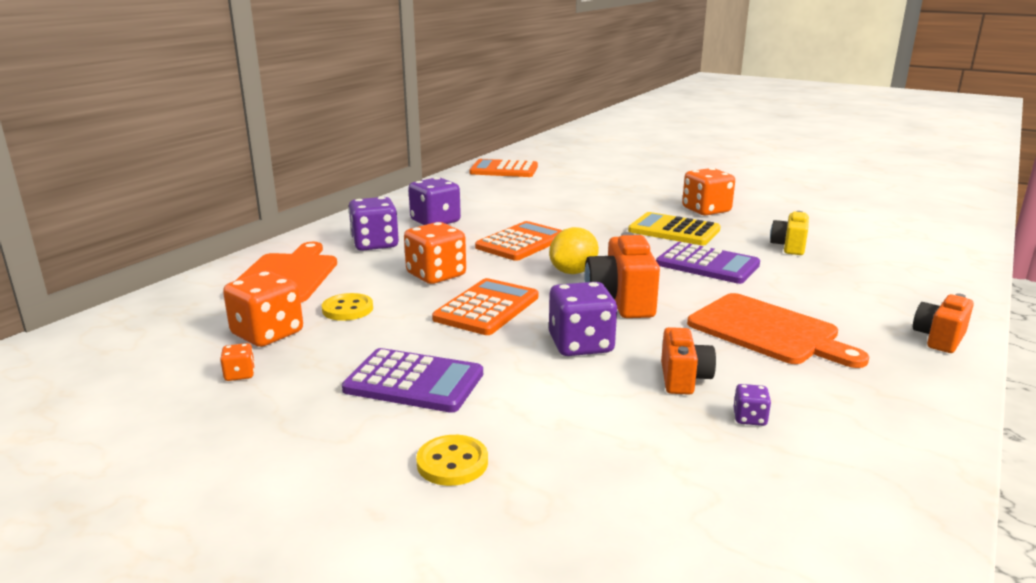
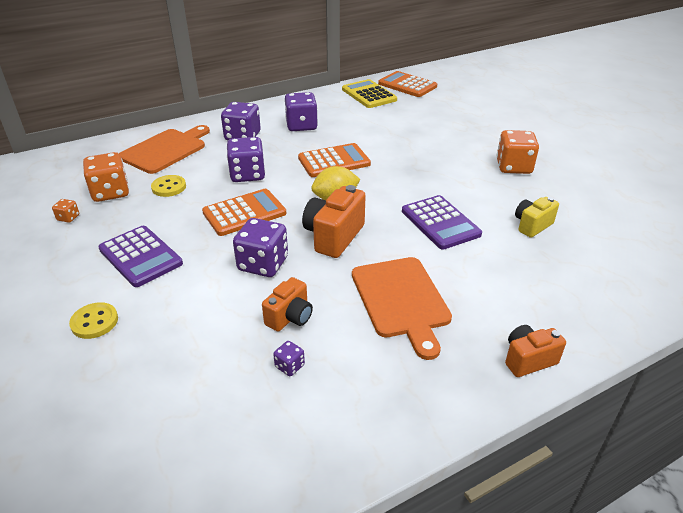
camera: 30 degrees right, 15 degrees up
orange dice [404,222,466,284] -> purple dice [227,137,265,182]
yellow calculator [628,212,721,245] -> yellow calculator moved to [342,79,397,108]

